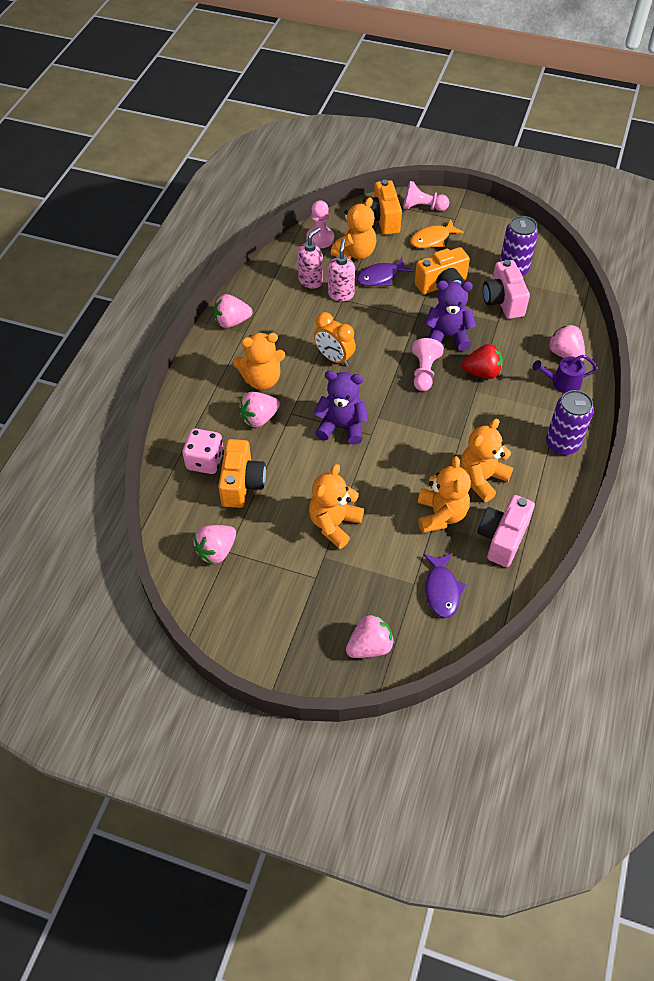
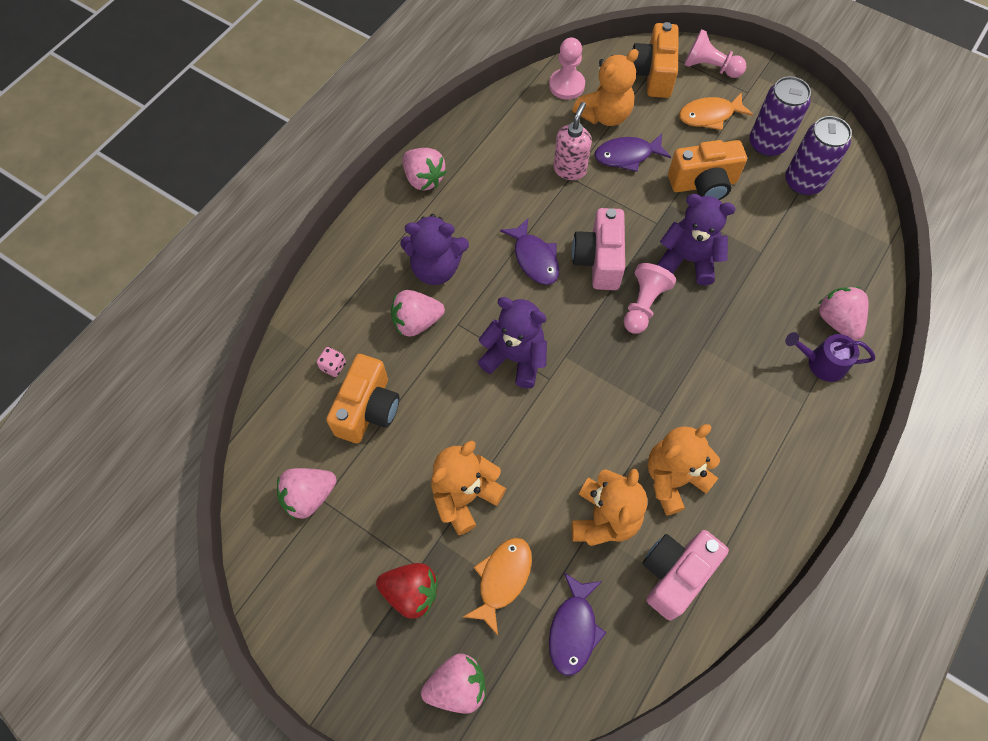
camera: 15 degrees right, 10 degrees up
pink dice [182,429,224,474] -> pink dice [317,347,346,377], size x0.50
pink strawberry [214,294,253,328] -> pink strawberry turned 135 degrees counterclockwise [402,148,447,191]
orange teddy bear [233,333,285,390] -> purple teddy bear [400,214,469,285]
pink soap dispenser [298,227,323,289] -> none
orange clock [314,312,356,366] -> purple fish [500,218,559,285]
red strawberry [461,344,503,379] -> red strawberry moved to [376,563,438,619]
pink camera [483,260,530,319] -> pink camera moved to [572,208,625,290]
purple can [546,390,594,455] -> purple can moved to [749,76,811,157]
none -> orange fish [463,538,532,635]

